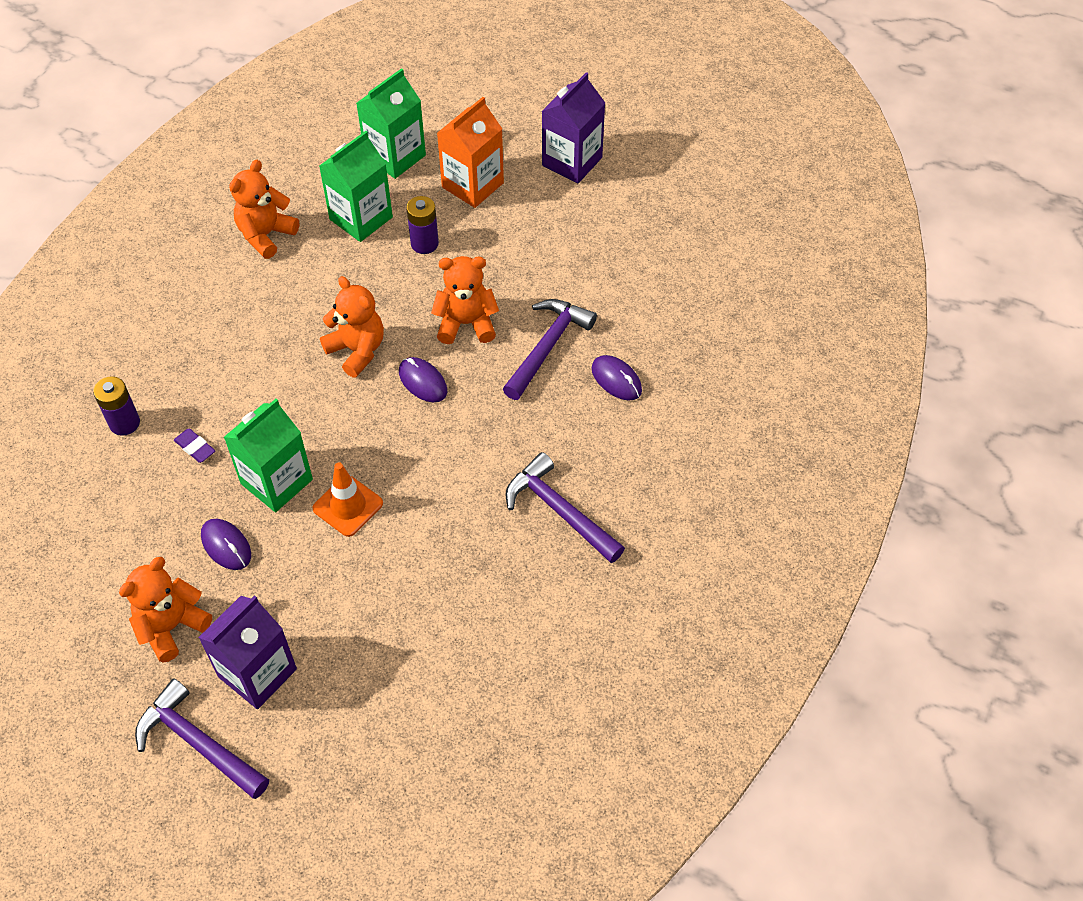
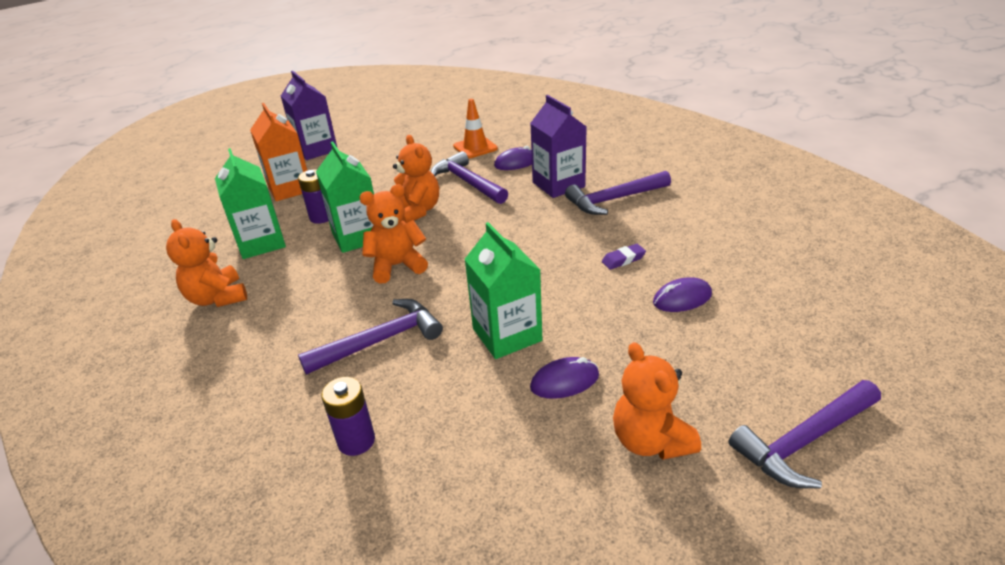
camera: 65 degrees left, 20 degrees down
purple eraser [174,428,215,463] -> purple eraser moved to [602,244,646,270]
purple carton [198,595,297,709] -> purple carton moved to [530,95,587,198]
orange traffic cone [312,462,383,537] -> orange traffic cone moved to [453,99,498,158]
green carton [356,68,426,179] -> green carton moved to [316,141,374,253]
purple mouse [399,357,447,402] -> purple mouse moved to [653,277,712,312]
orange teddy bear [431,256,499,344] -> orange teddy bear turned 135 degrees clockwise [393,135,439,224]
none -> purple hammer [298,299,443,375]

